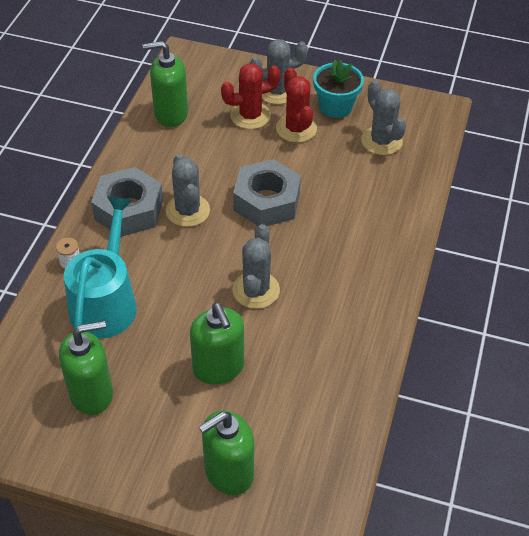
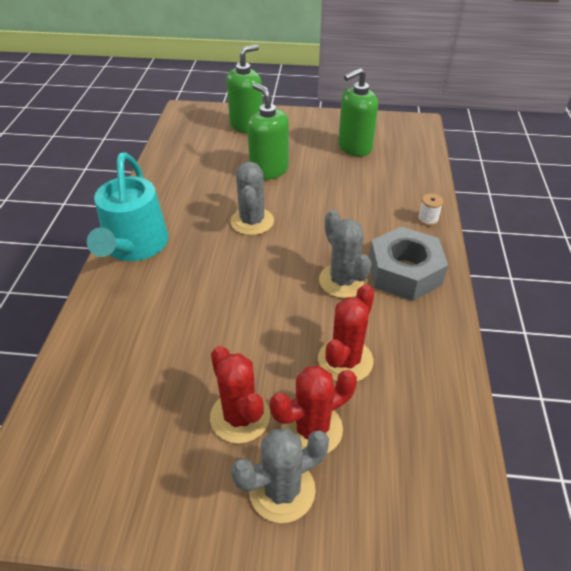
camera: 170 degrees right, 5 degrees down
turquoise watering can [64,196,137,339] -> turquoise watering can moved to [87,153,169,261]
green soap dispenser [143,41,188,127] -> none
grey nut [233,159,301,226] -> none
turquoise flower pot [313,59,364,118] -> none
grey cactus [361,80,406,155] -> none
none -> red cactus [318,284,374,381]

